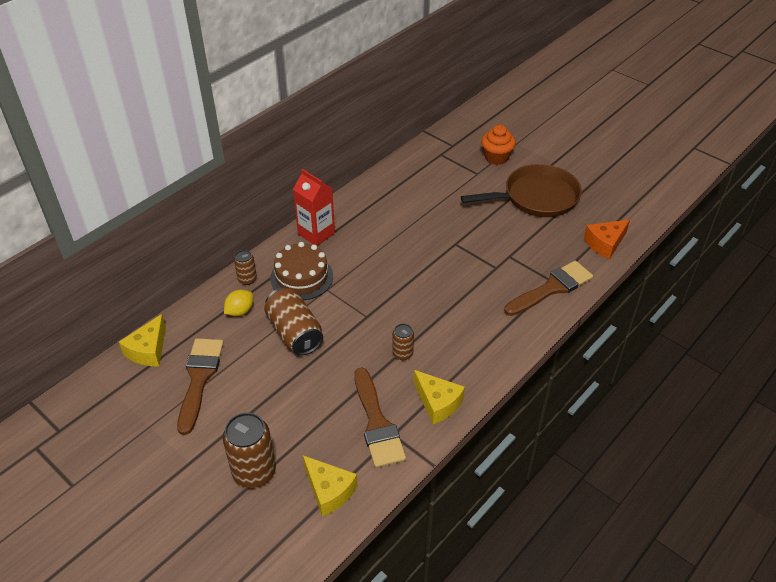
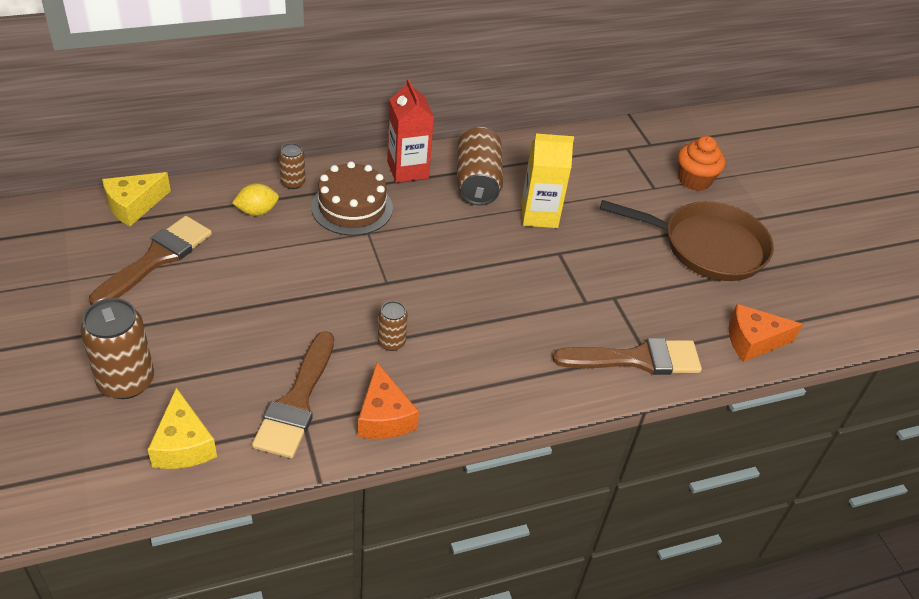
camera: 25 degrees right, 0 degrees up
brown can [264,287,323,355] -> brown can moved to [457,127,503,205]
yellow cheese [414,370,465,424] -> orange cheese [358,362,419,439]
none -> yellow carton [521,134,574,228]

